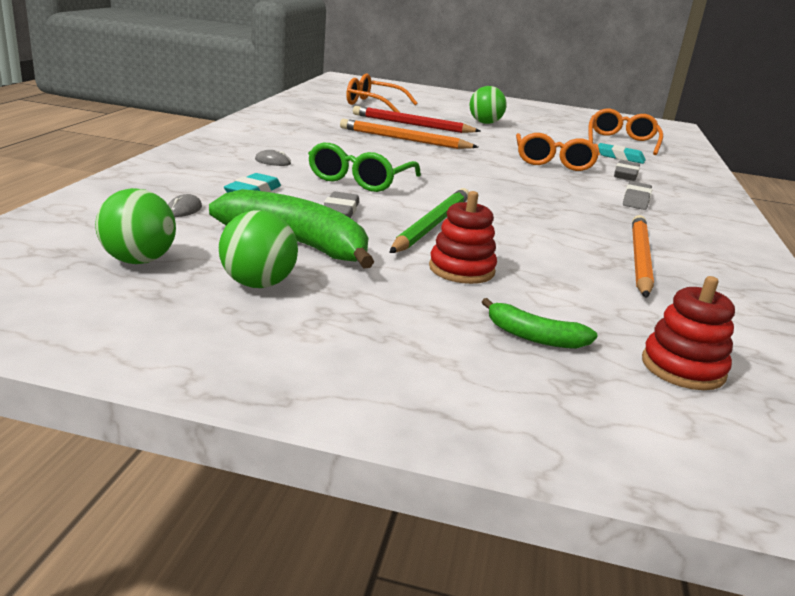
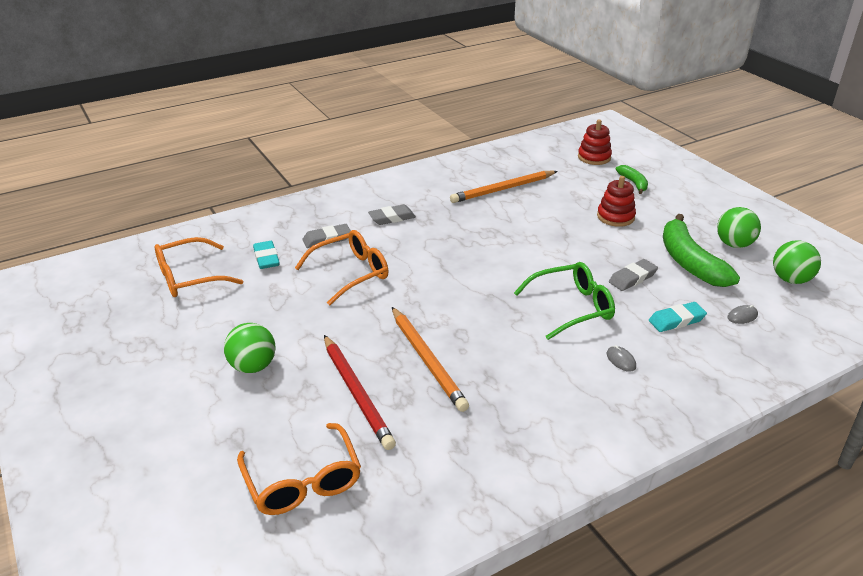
camera: 130 degrees left, 10 degrees up
green pencil [389,188,469,253] -> none

